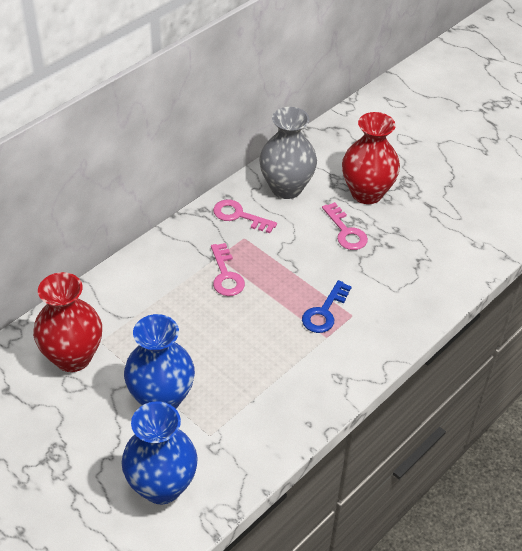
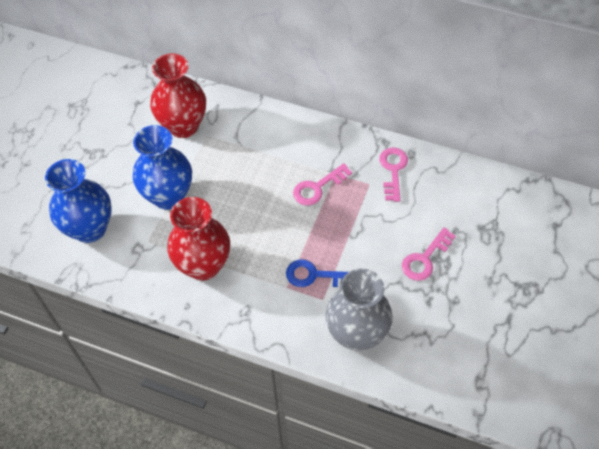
camera: 70 degrees right, 10 degrees up
grey vase [259,107,317,199] -> grey vase moved to [326,268,393,351]
red vase [342,112,400,204] -> red vase moved to [167,197,230,281]

